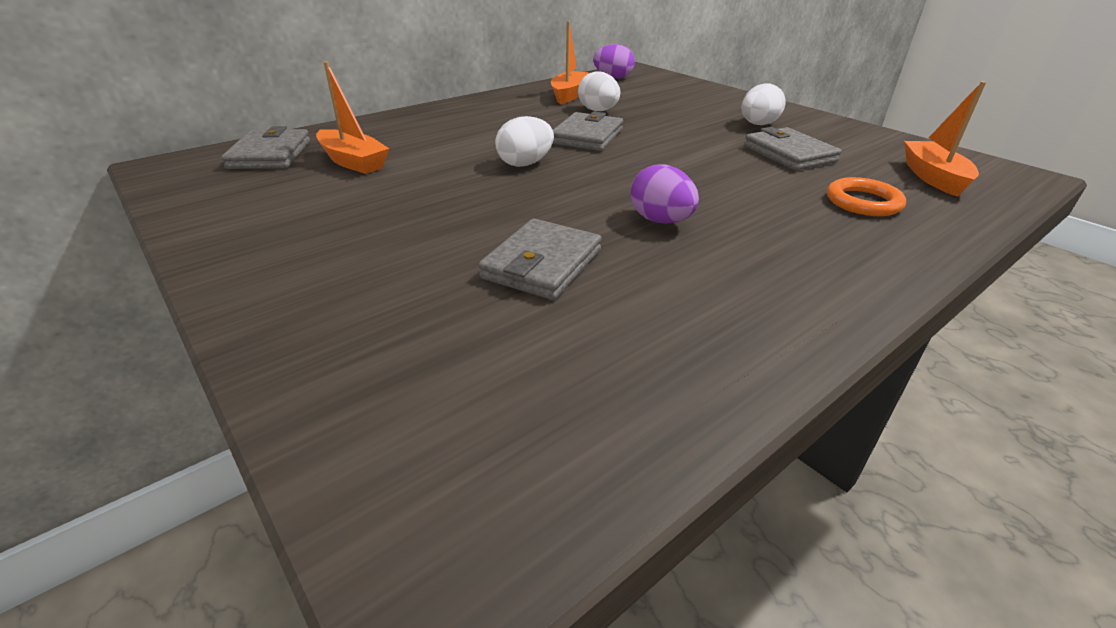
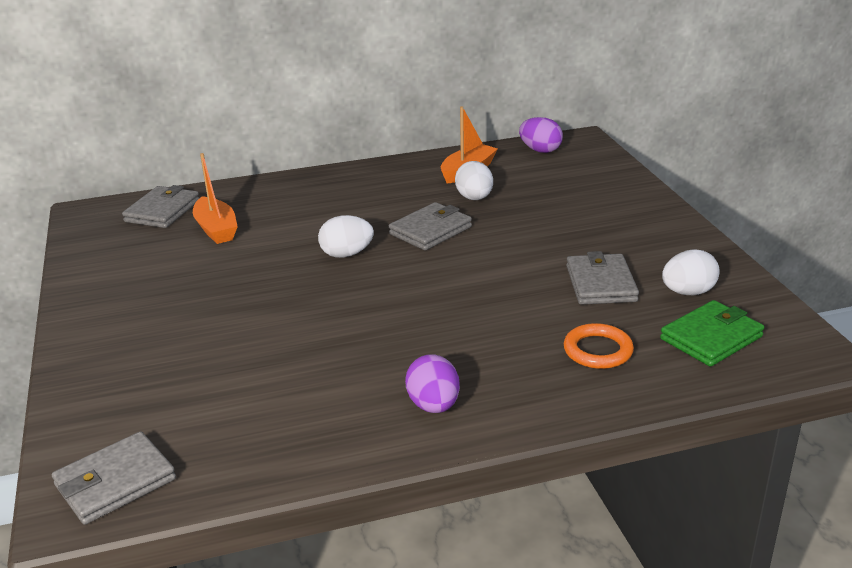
camera: 25 degrees right, 5 degrees down
grey wallet [478,219,602,300] -> grey wallet moved to [52,431,176,525]
purple egg [630,164,699,224] -> purple egg moved to [405,355,460,413]
white egg [742,83,785,125] -> white egg moved to [662,249,720,295]
orange boat [904,81,986,197] -> green wallet [660,300,764,367]

